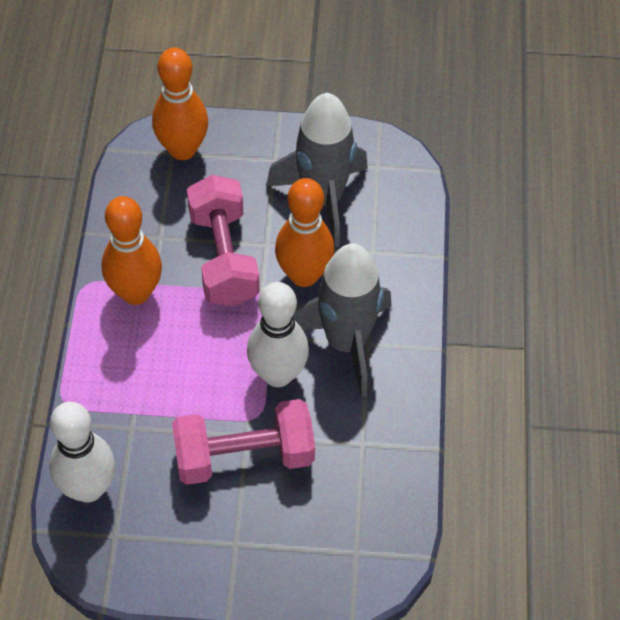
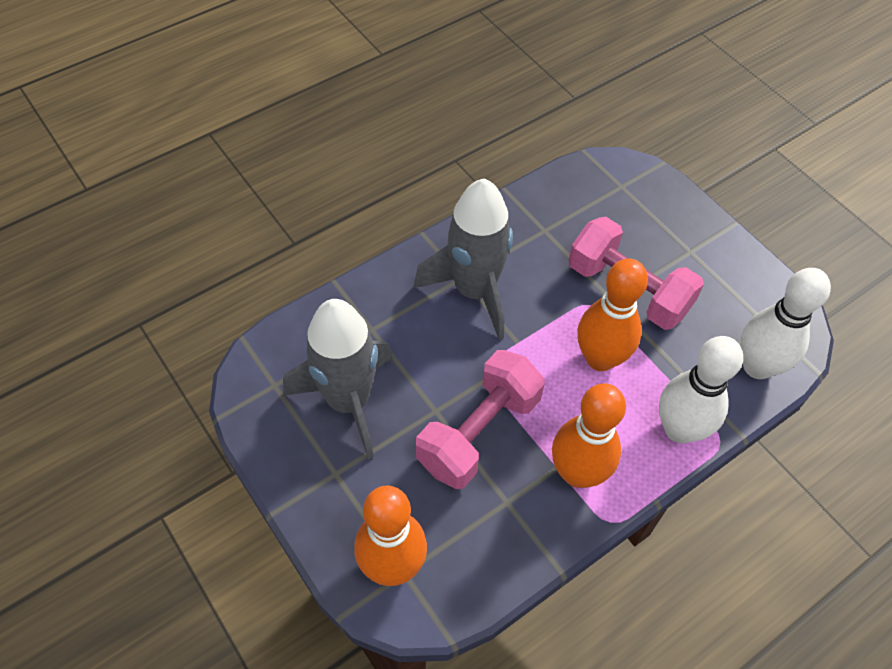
camera: 130 degrees left, 0 degrees up
white bowling pin [247,282,309,387] -> white bowling pin moved to [659,336,743,443]
orange bowling pin [275,178,334,287] -> orange bowling pin moved to [577,259,648,371]

